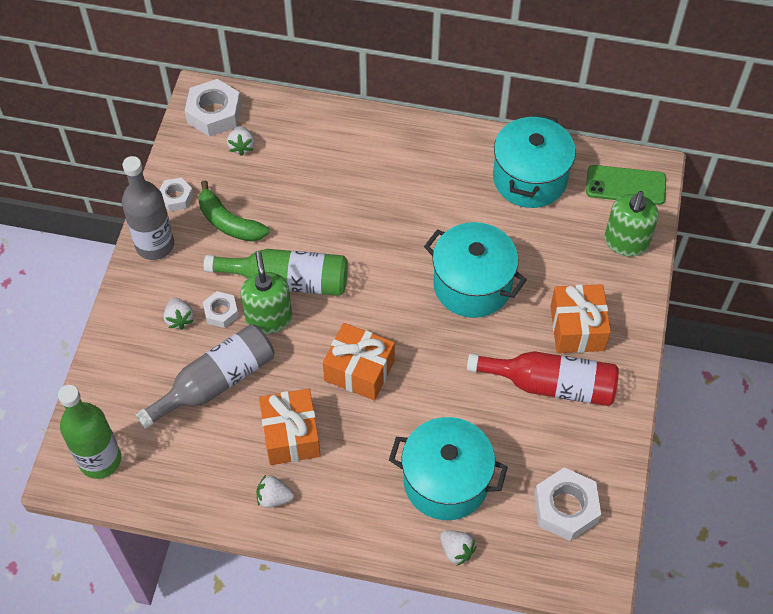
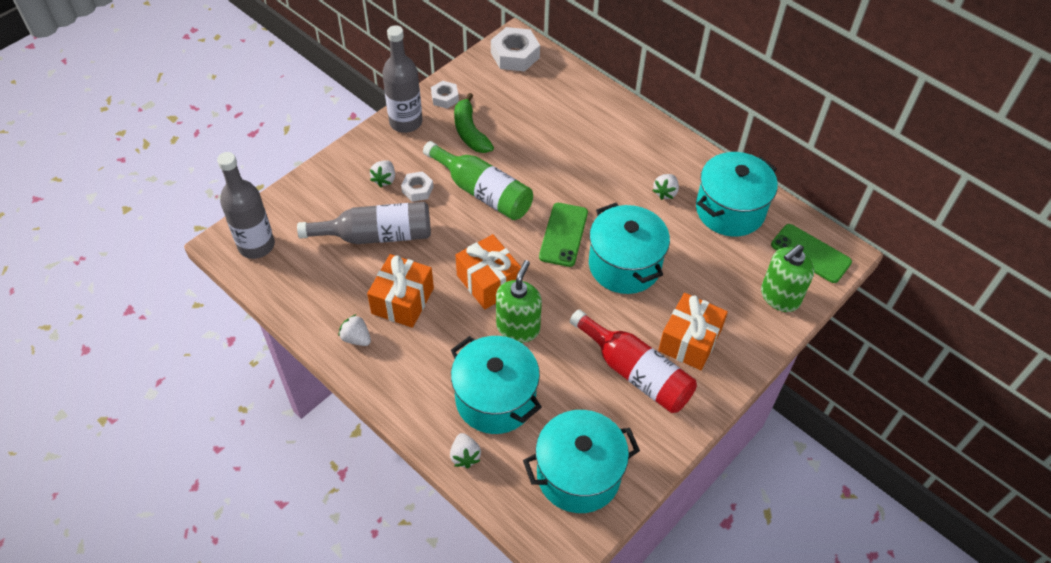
camera: 30 degrees right, 5 degrees down
green bottle [58,385,121,479] -> grey bottle [217,152,275,259]
white strawberry [227,126,255,156] -> white strawberry moved to [652,174,679,200]
green soap dispenser [241,251,292,334] -> green soap dispenser moved to [496,260,542,343]
white nut [534,468,601,541] -> turquoise pot [523,410,640,513]
none -> green phone [539,203,588,267]

